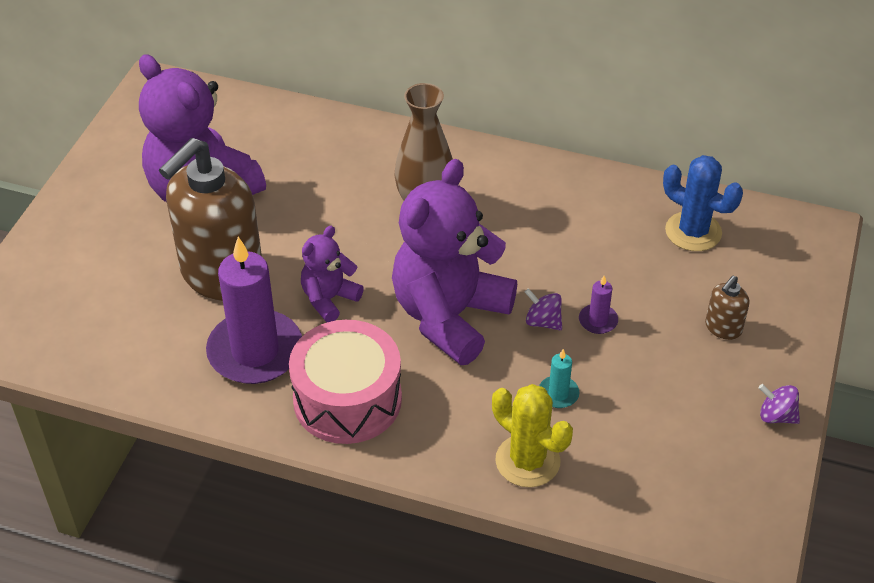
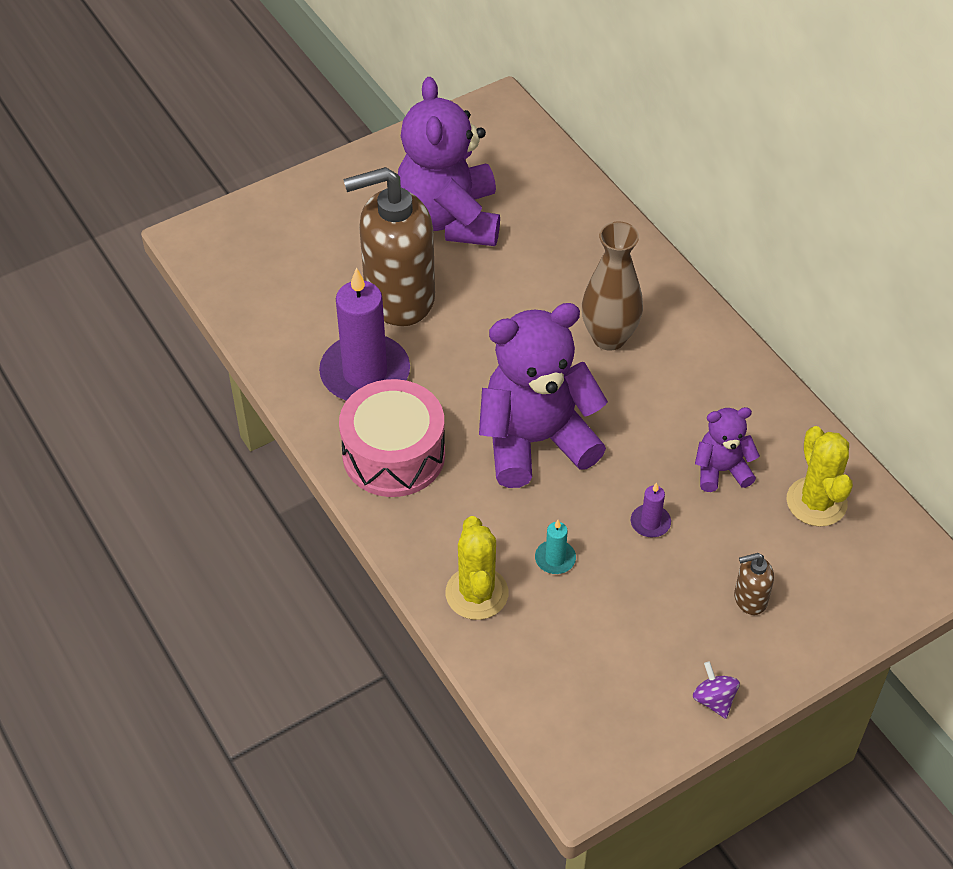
camera: 40 degrees right, 5 degrees up
purple teddy bear [301,226,364,322] -> purple teddy bear moved to [695,407,760,492]
purple spinning top [525,288,562,330] -> none
blue cactus [663,155,743,251] -> yellow cactus [787,426,853,527]

